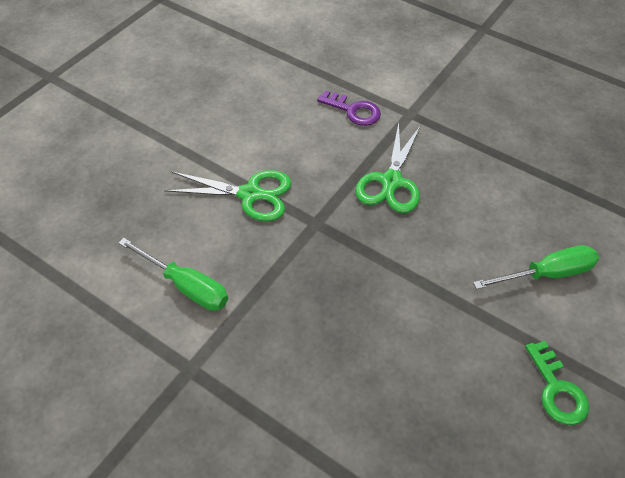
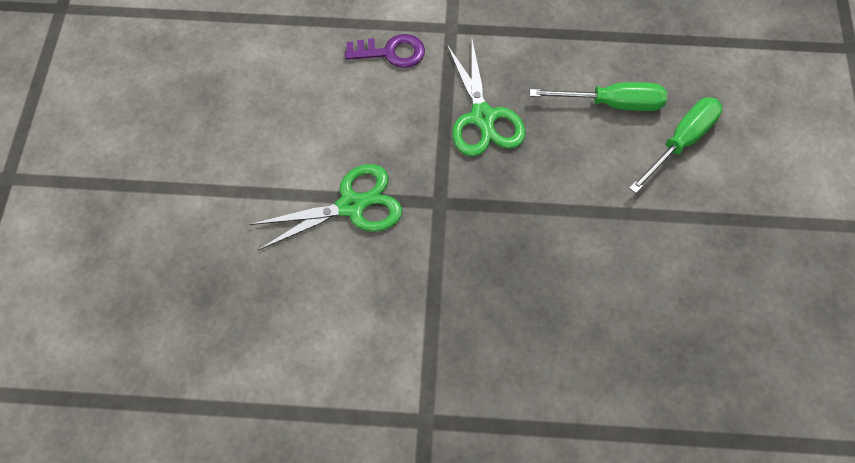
camera: 30 degrees left, 10 degrees up
green screwdriver [119,238,228,311] -> green screwdriver moved to [530,82,667,111]
green key [525,341,589,425] -> none

